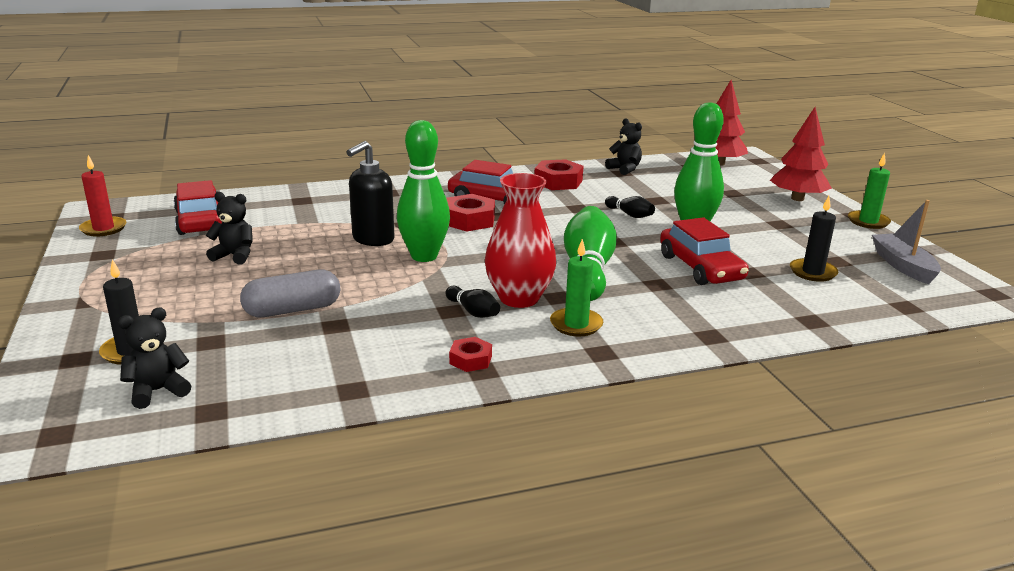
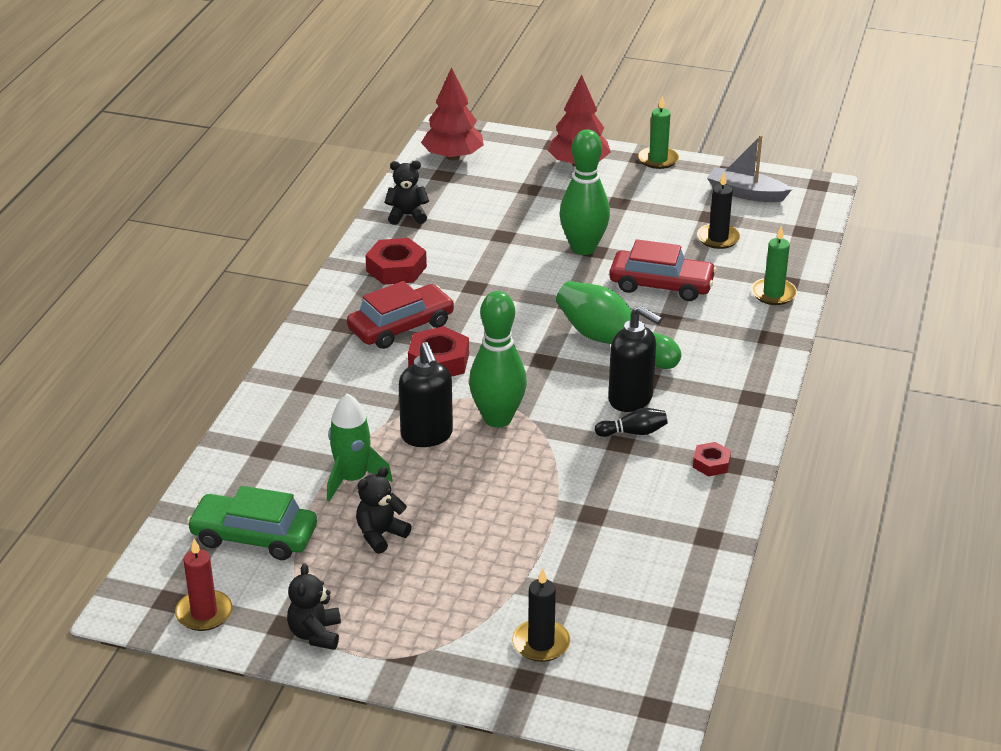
camera: 55 degrees left, 10 degrees up
black teddy bear [118,308,191,409] -> black teddy bear moved to [287,563,341,650]
red car [173,180,222,235] -> green car [187,486,317,560]
grey capsule [240,270,340,317] -> none
red vase [485,173,556,308] -> black soap dispenser [608,306,662,412]
green candle [550,239,603,336] -> green candle moved to [751,226,797,305]
black bowling pin [605,196,655,218] -> none
none -> green rocket [327,393,393,501]

